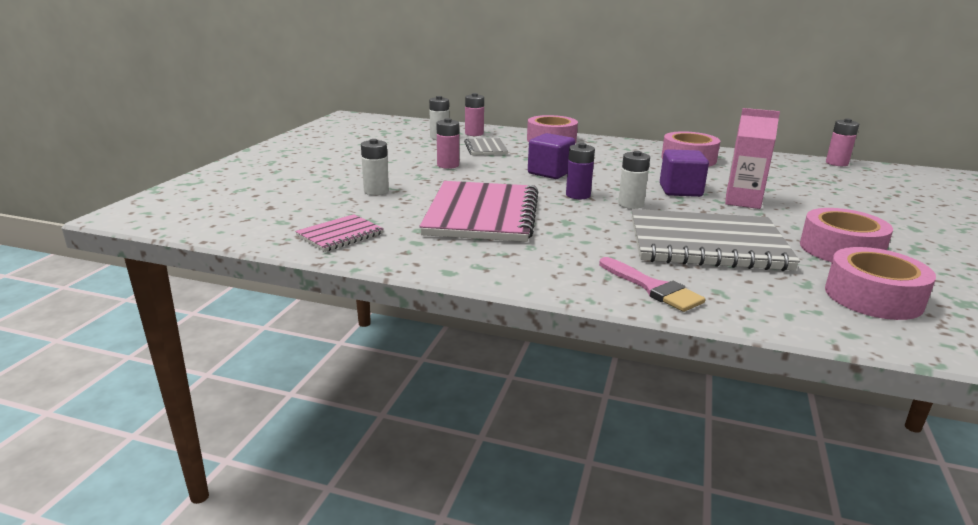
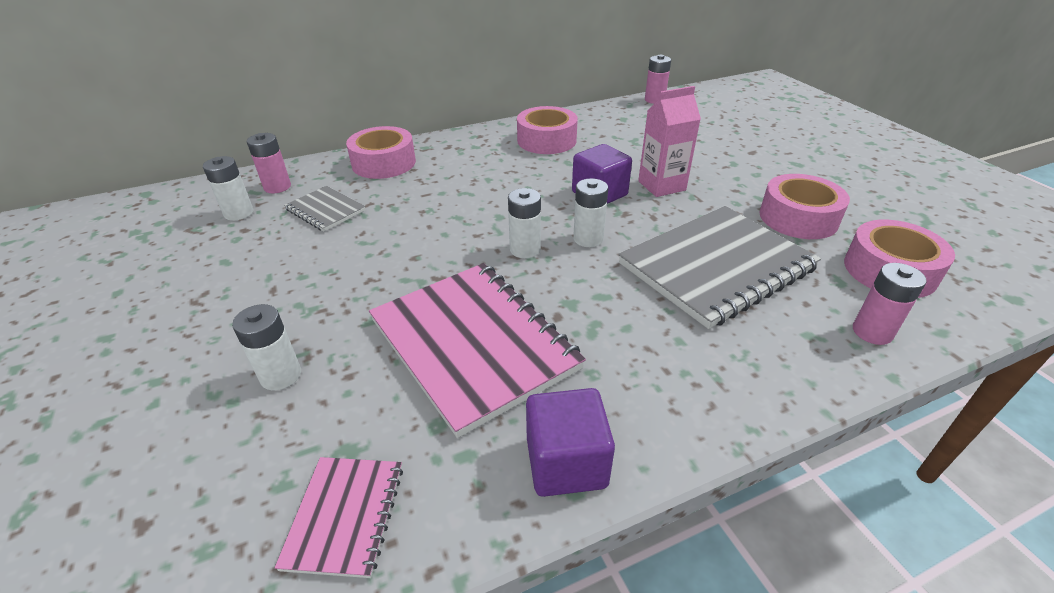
camera: 40 degrees left, 15 degrees up
pink battery [437,118,459,169] -> pink battery moved to [853,263,927,345]
purple cube [528,133,575,179] -> purple cube moved to [526,388,615,497]
purple battery [566,143,595,199] -> white battery [508,188,541,258]
pink brush [599,257,705,312] -> none

